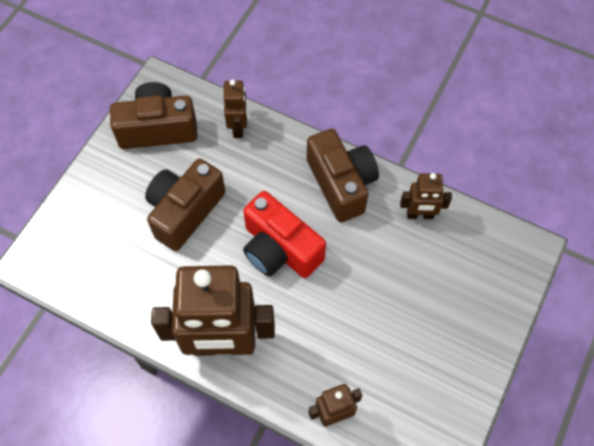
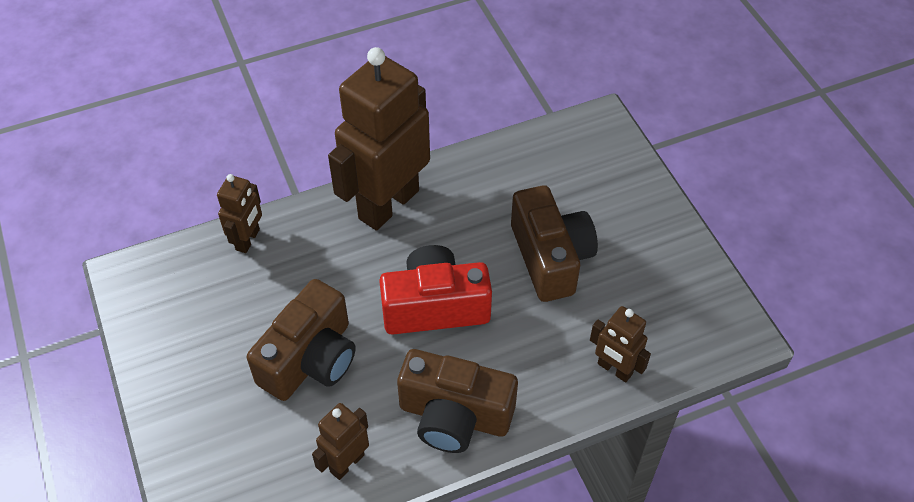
camera: 130 degrees right, 10 degrees down
brown camera [110,82,198,149] -> brown camera moved to [247,279,356,401]

